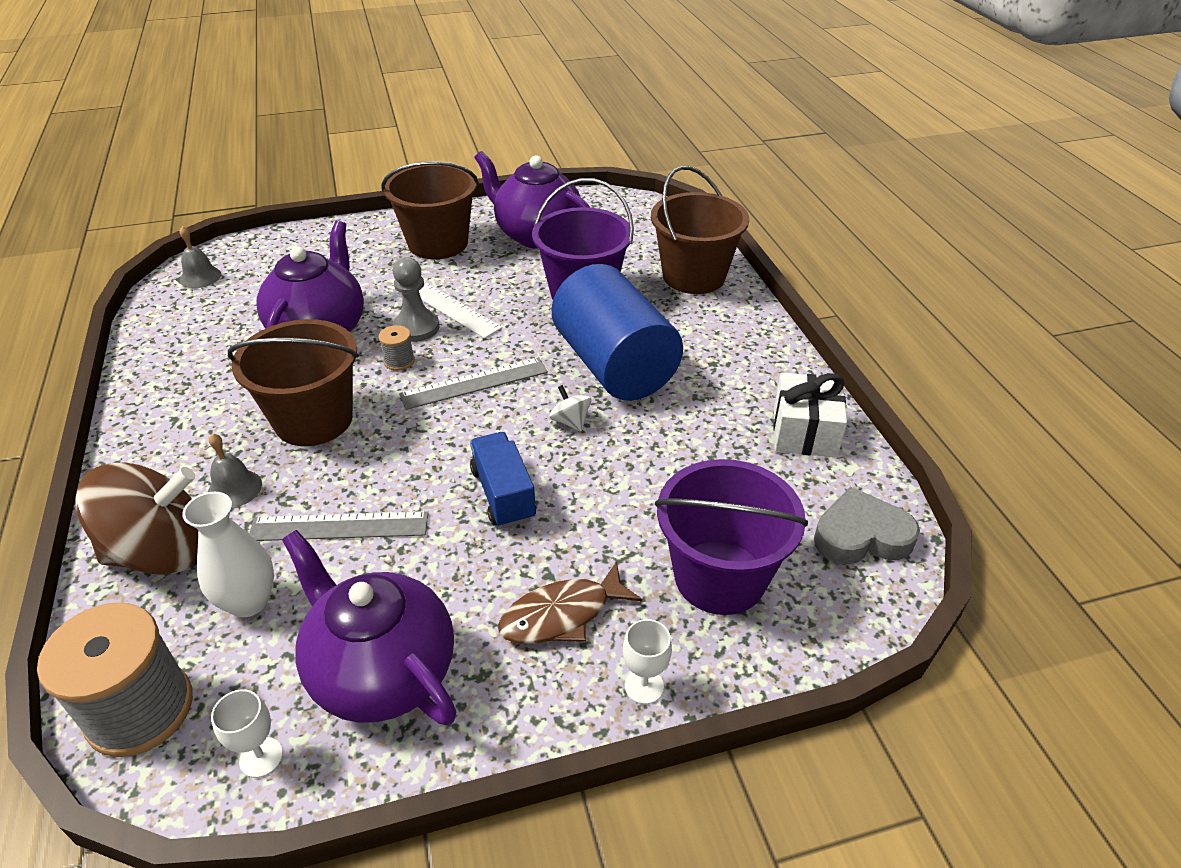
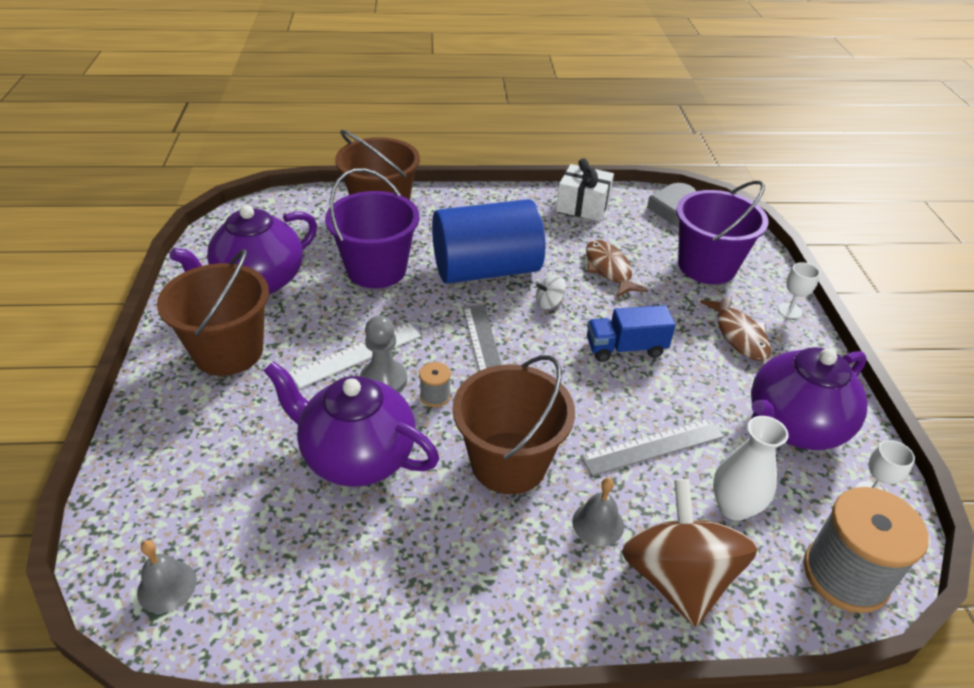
camera: 80 degrees left, 0 degrees up
grey ruler [249,511,428,541] -> grey ruler turned 60 degrees clockwise [580,419,724,476]
none -> brown fish [586,240,648,298]

